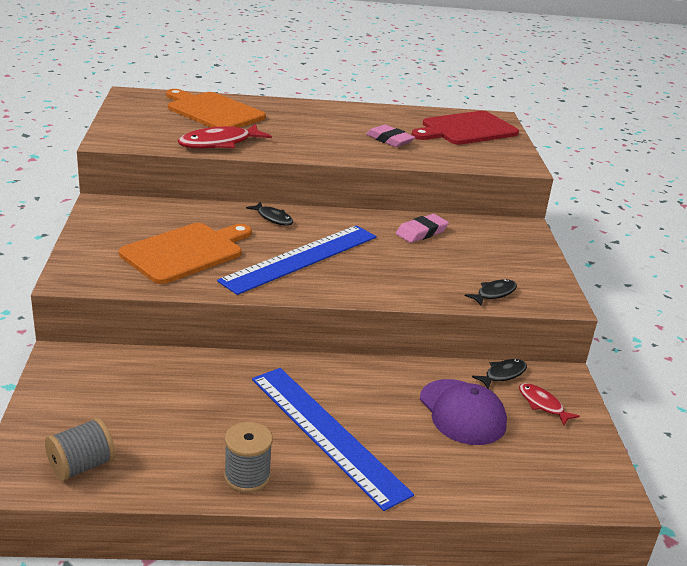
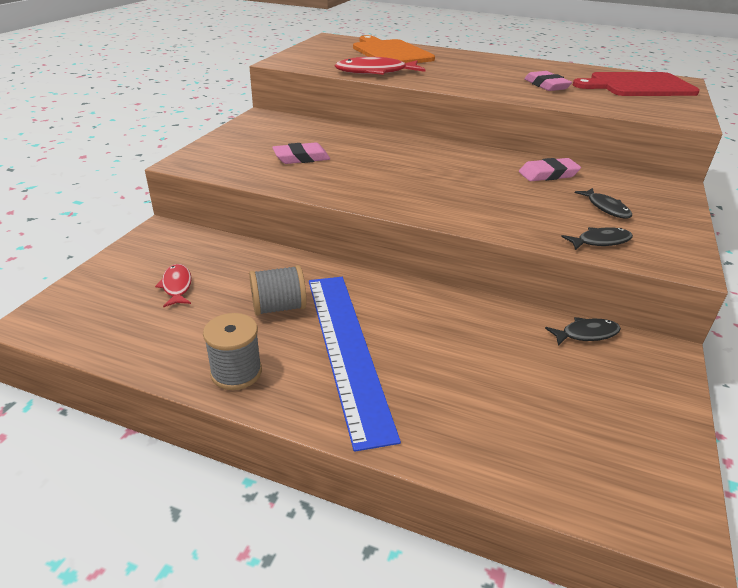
camera: 25 degrees right, 5 degrees up
grey spool [45,418,115,481] -> grey spool moved to [249,265,307,316]
orange cutting board [119,223,252,284] -> pink eraser [272,142,330,164]
blue ruler [217,225,377,295] -> none
black fish [246,202,293,226] -> black fish moved to [574,188,632,219]
purple cap [420,379,507,445] -> none
red fish [519,383,580,425] -> red fish moved to [155,264,192,307]

